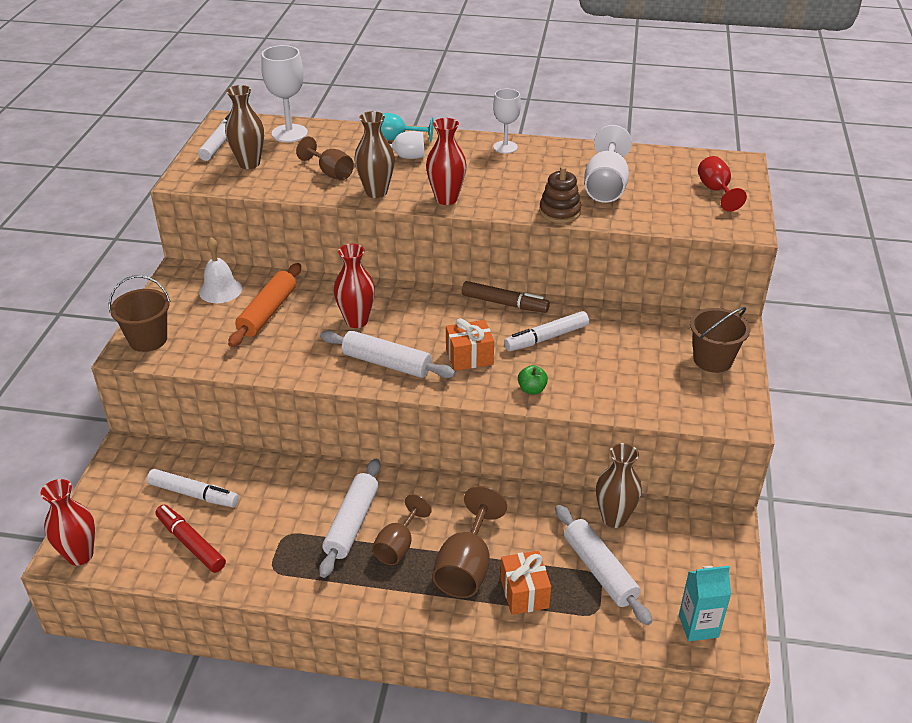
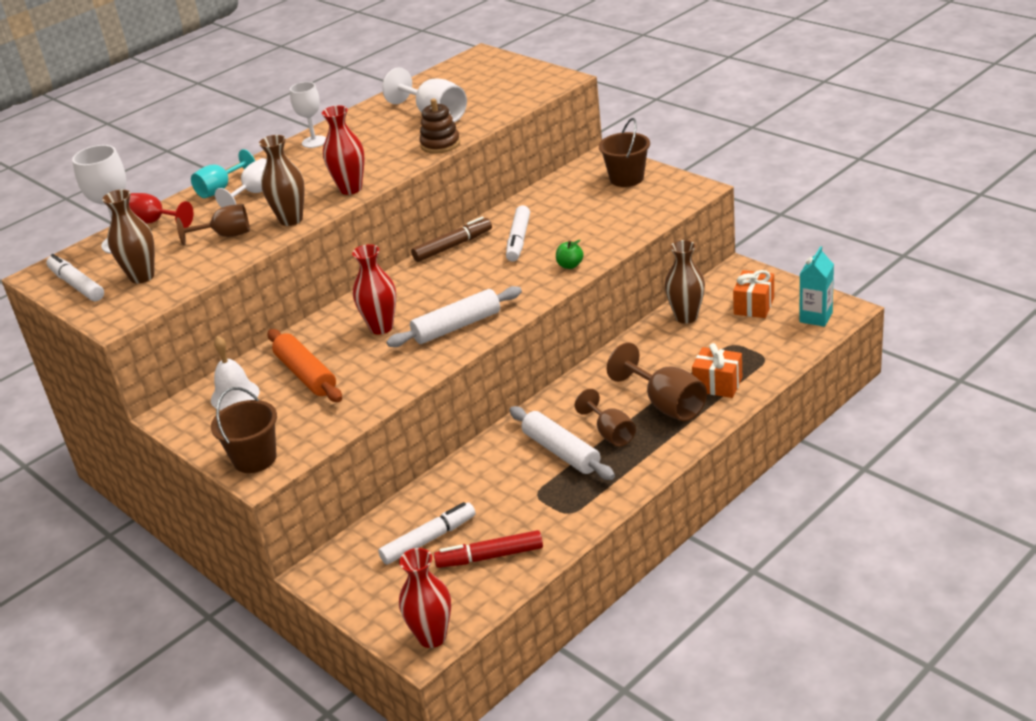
camera: 50 degrees left, 5 degrees down
orange gift [446,318,494,371] -> orange gift moved to [733,270,774,318]
white rolling pin [555,505,652,625] -> none
red goblet [698,156,747,212] -> red goblet moved to [129,193,193,228]

